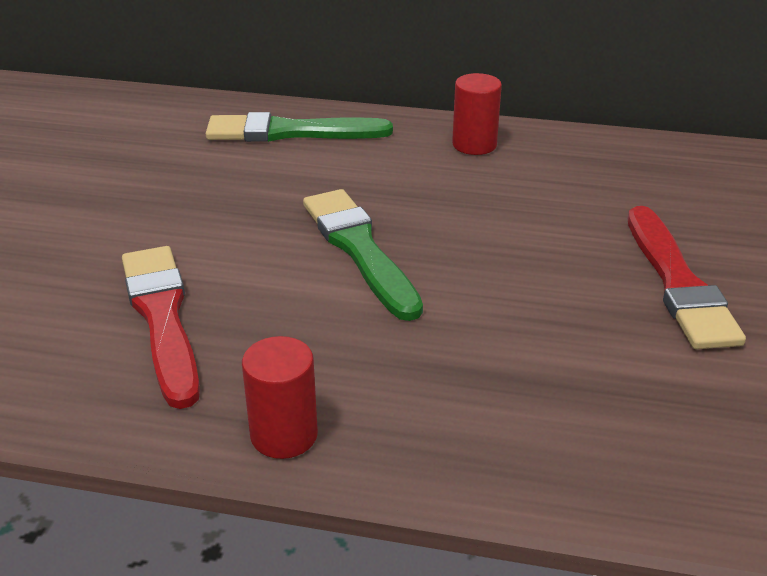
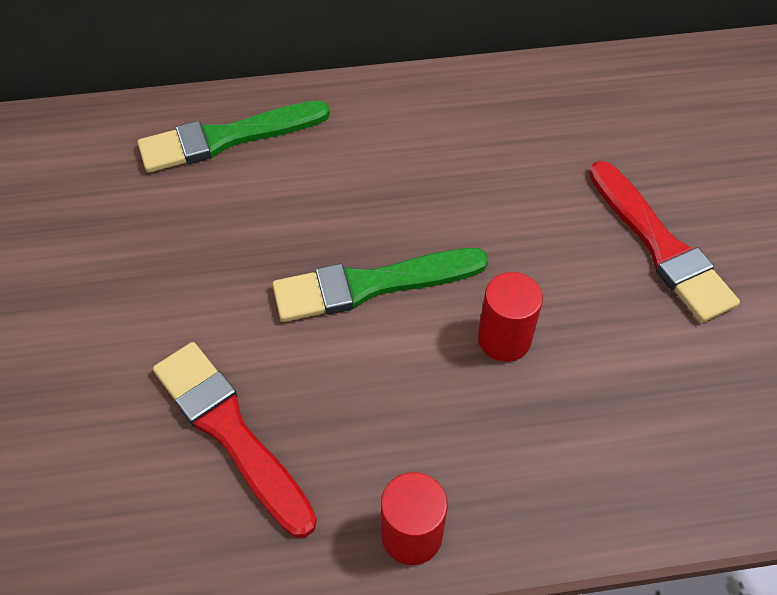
camera: 20 degrees left, 20 degrees up
green brush [303,189,423,321] -> green brush turned 60 degrees counterclockwise [272,248,488,322]
red cylinder [452,73,502,155] -> red cylinder moved to [478,272,543,362]

